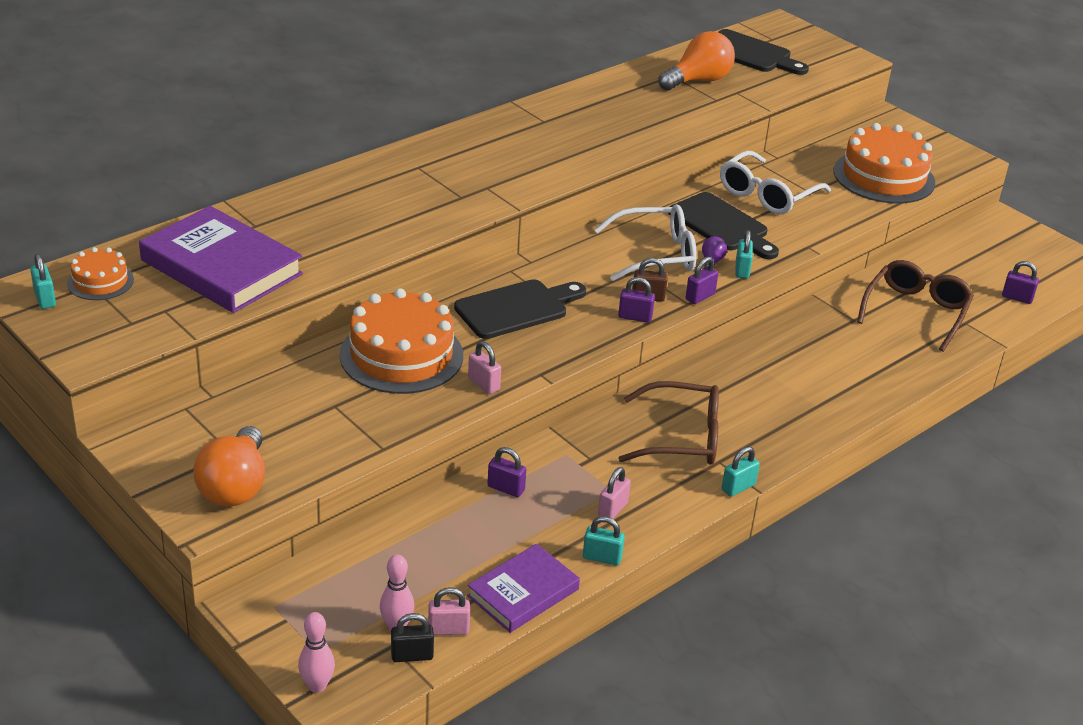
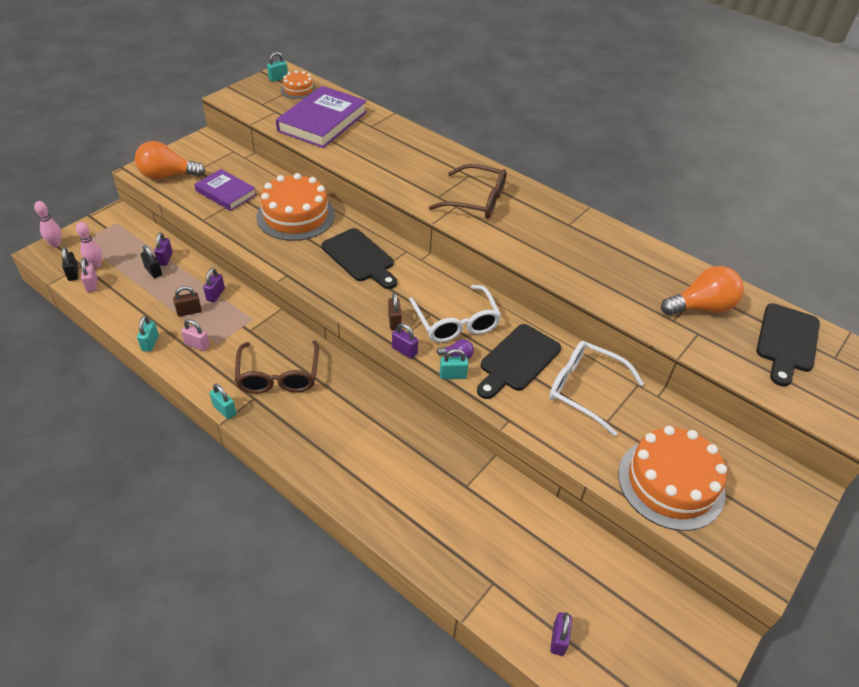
camera: 80 degrees right, 10 degrees up
purple book [467,544,580,633] -> purple book moved to [194,169,257,211]
pink padlock [468,341,501,394] -> none
purple padlock [618,277,655,323] -> purple padlock moved to [154,232,173,266]
orange light bulb [658,31,735,91] -> orange light bulb turned 60 degrees counterclockwise [661,266,744,315]
brown glasses [857,260,974,352] -> brown glasses moved to [429,164,507,219]
none -> black padlock [141,245,162,278]
none -> brown padlock [173,286,202,316]

